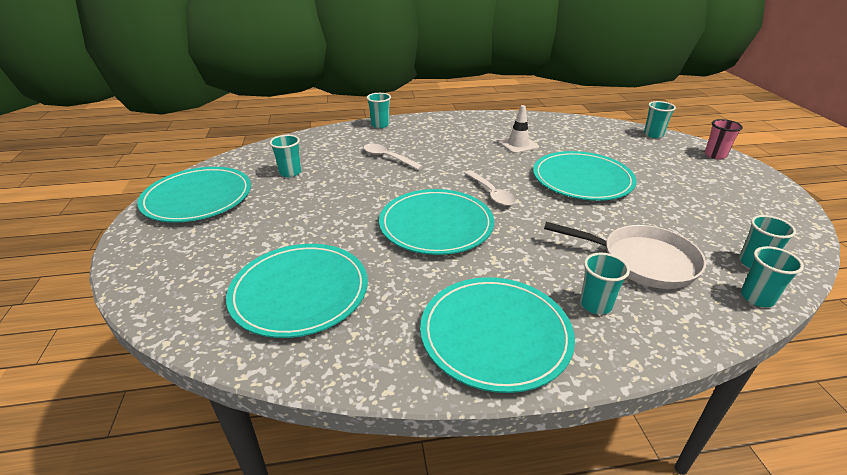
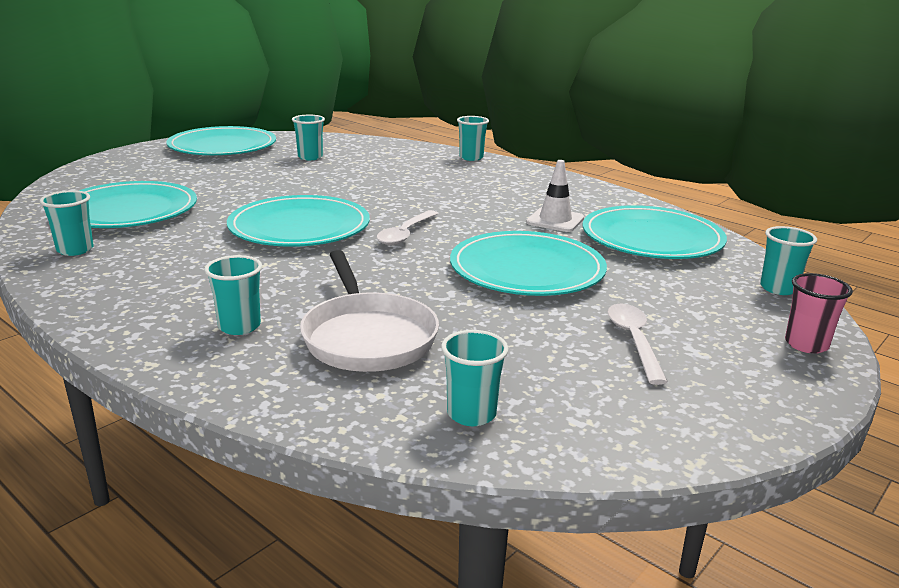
camera: 50 degrees right, 10 degrees down
white spoon [364,144,423,170] -> white spoon moved to [608,304,668,385]
turquoise plate [420,277,575,393] -> turquoise plate moved to [583,205,727,259]
turquoise cup [741,246,804,307] -> turquoise cup moved to [40,190,94,256]

